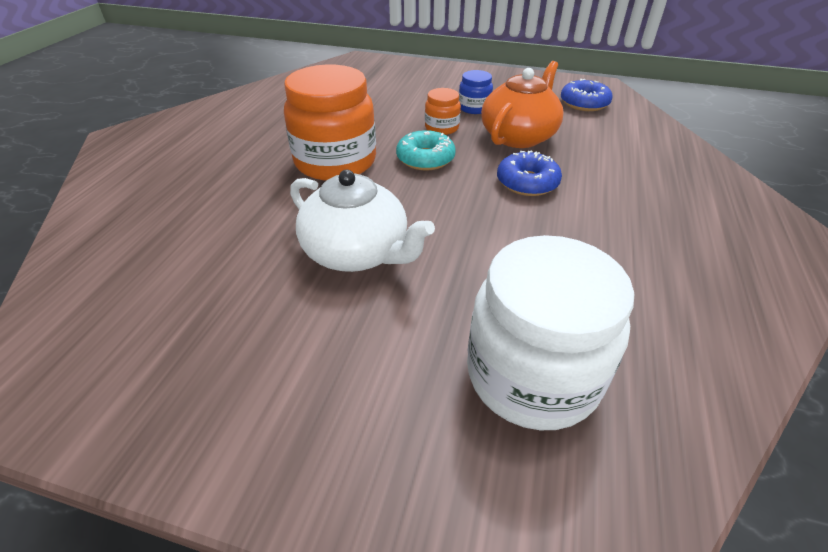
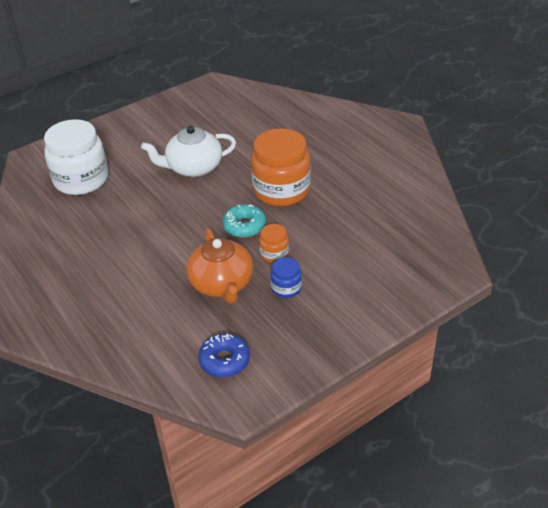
camera: 130 degrees right, 0 degrees up
blue donut [497,150,562,196] -> none

